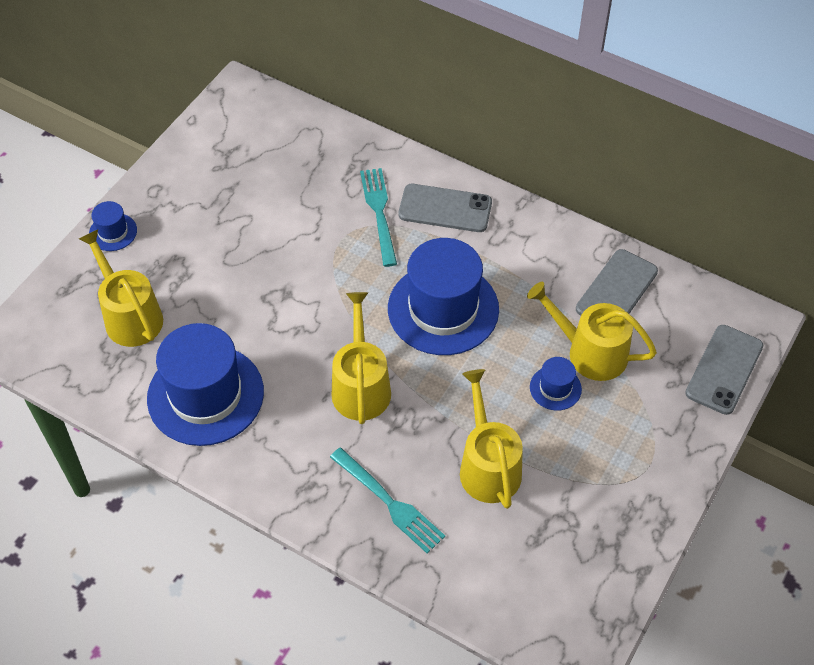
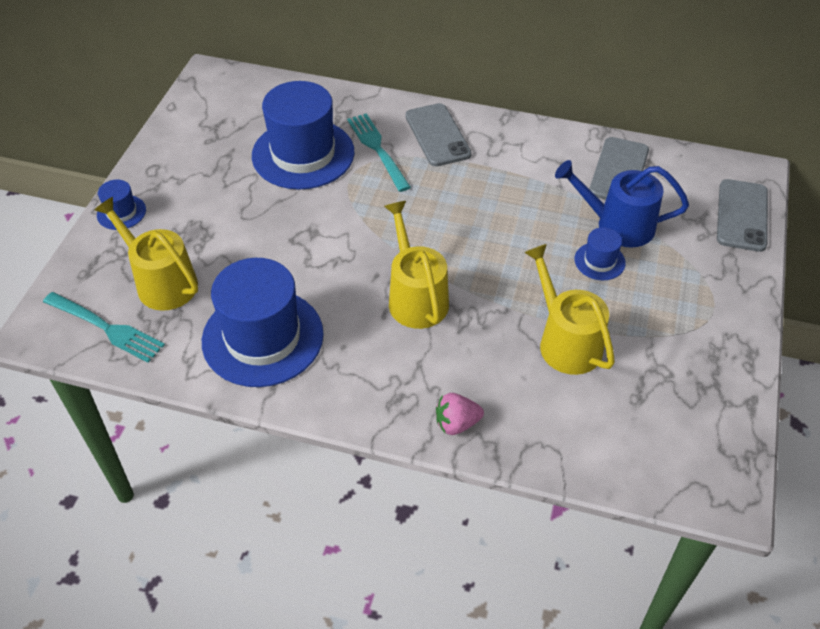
camera: 15 degrees left, 5 degrees down
turquoise fork [330,447,445,553] -> turquoise fork moved to [43,292,165,363]
blue hat [388,238,499,355] -> blue hat moved to [252,81,354,190]
grey phone [399,184,492,232] -> grey phone turned 75 degrees clockwise [405,103,472,166]
yellow watering can [527,282,657,381] -> blue watering can [555,160,689,247]
none -> pink strawberry [436,393,484,435]

